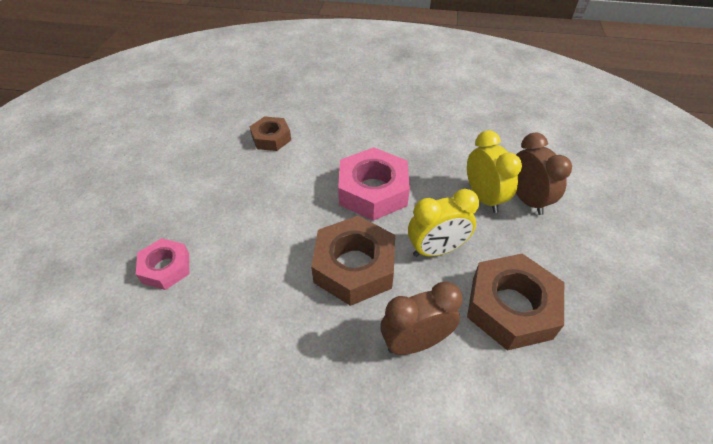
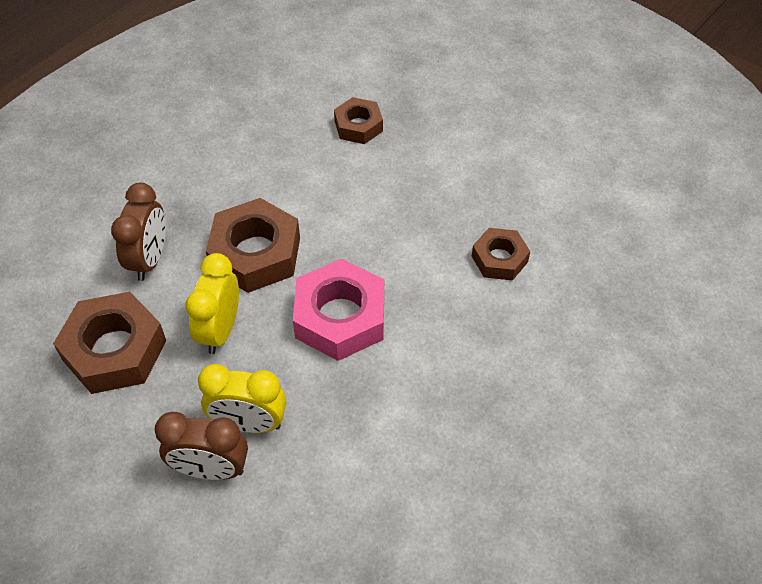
camera: 120 degrees right, 5 degrees up
pink nut [136,238,189,290] -> brown nut [334,97,383,144]

